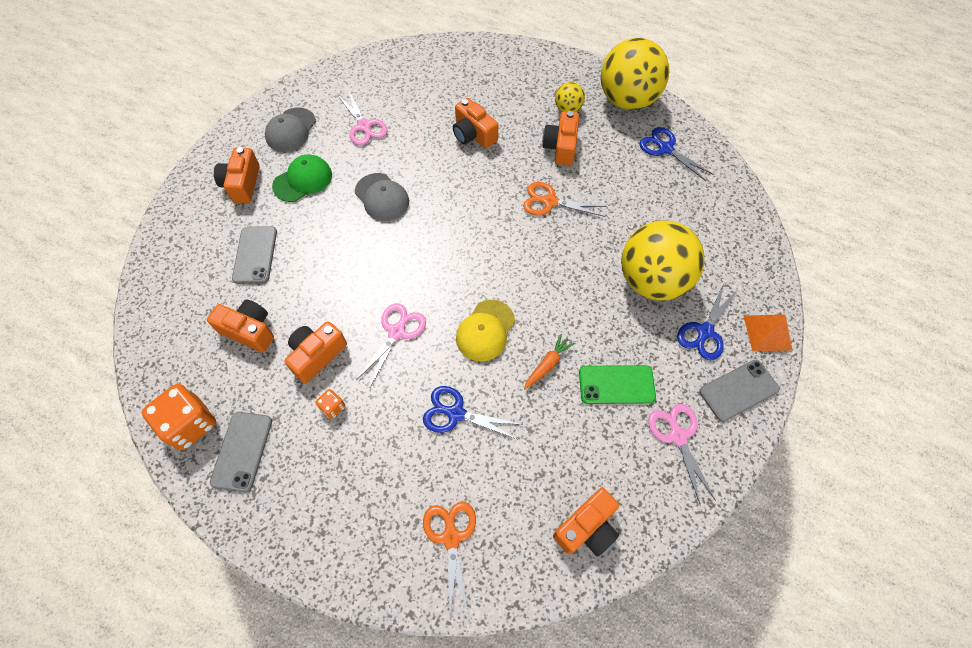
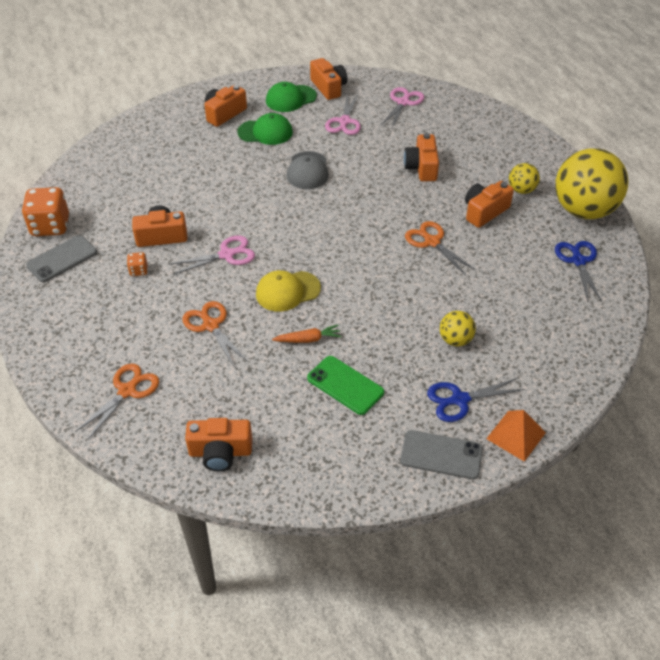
camera: 40 degrees right, 15 degrees down
orange camera [207,299,274,353] -> orange camera moved to [310,58,347,100]
grey phone [232,226,277,284] -> none
grey cap [265,108,316,152] -> green cap [266,82,317,112]
blue scissors [423,386,523,440] -> orange scissors [182,301,248,367]
yellow ball [621,220,704,301] -> yellow ball [440,311,476,346], size x0.45
pink scissors [648,404,716,506] -> pink scissors moved to [380,87,424,130]

